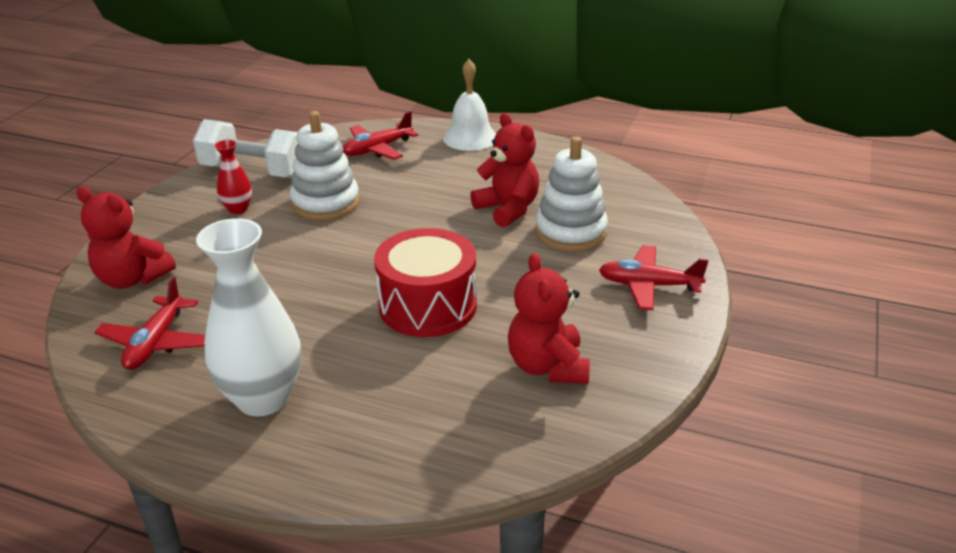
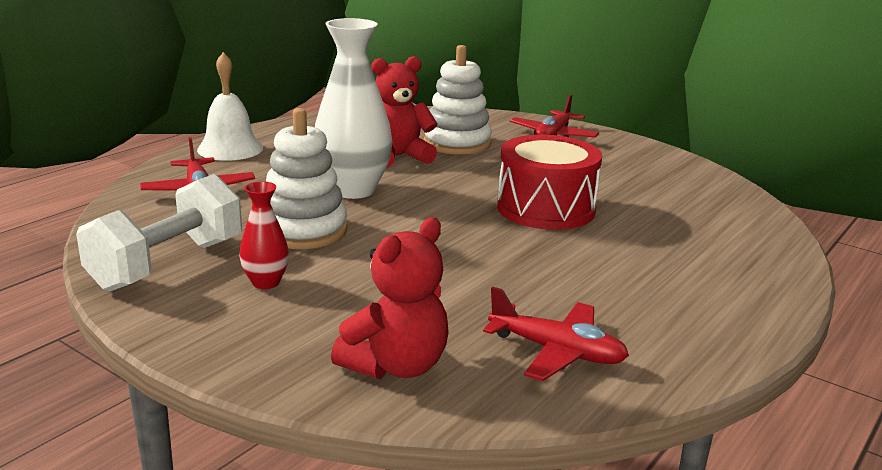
camera: 75 degrees left, 10 degrees down
white vase [196,218,302,416] -> white vase moved to [315,18,392,199]
red teddy bear [508,253,590,384] -> none

